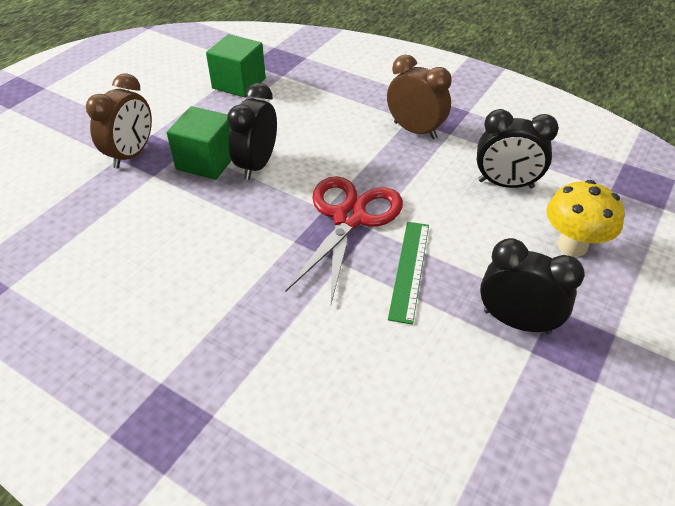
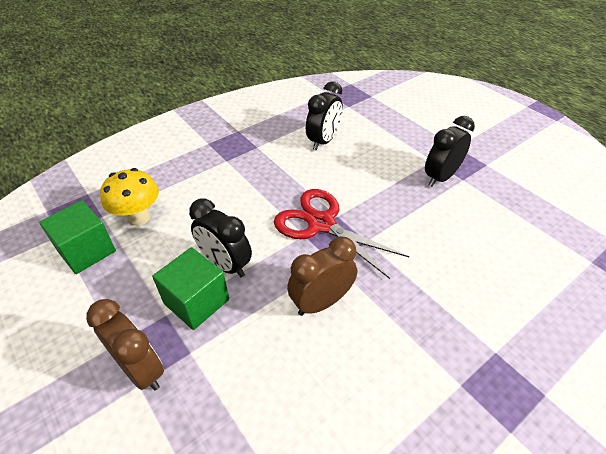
camera: 70 degrees left, 0 degrees up
brown clock [387,55,452,140] -> brown clock moved to [287,236,357,316]
green ruler [388,222,429,325] -> none
yellow mushroom [546,180,624,257] -> yellow mushroom moved to [100,168,159,226]

